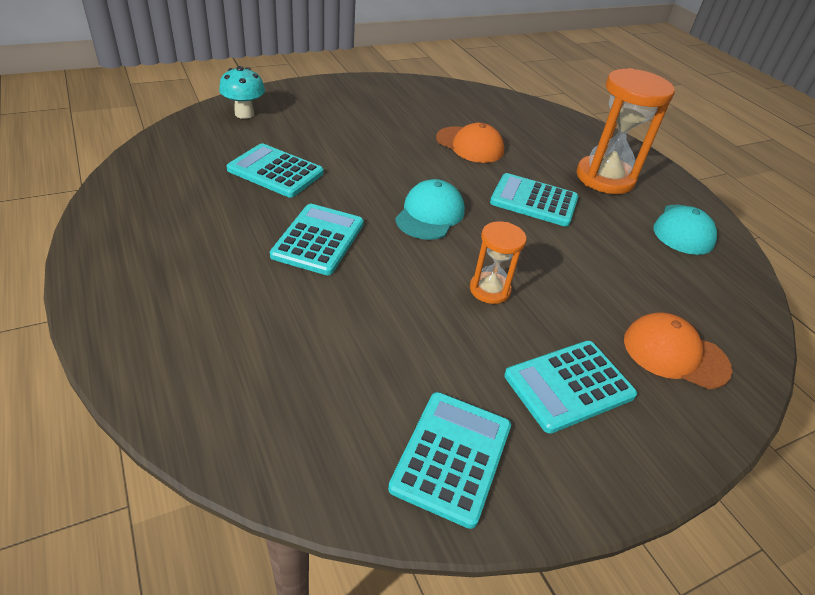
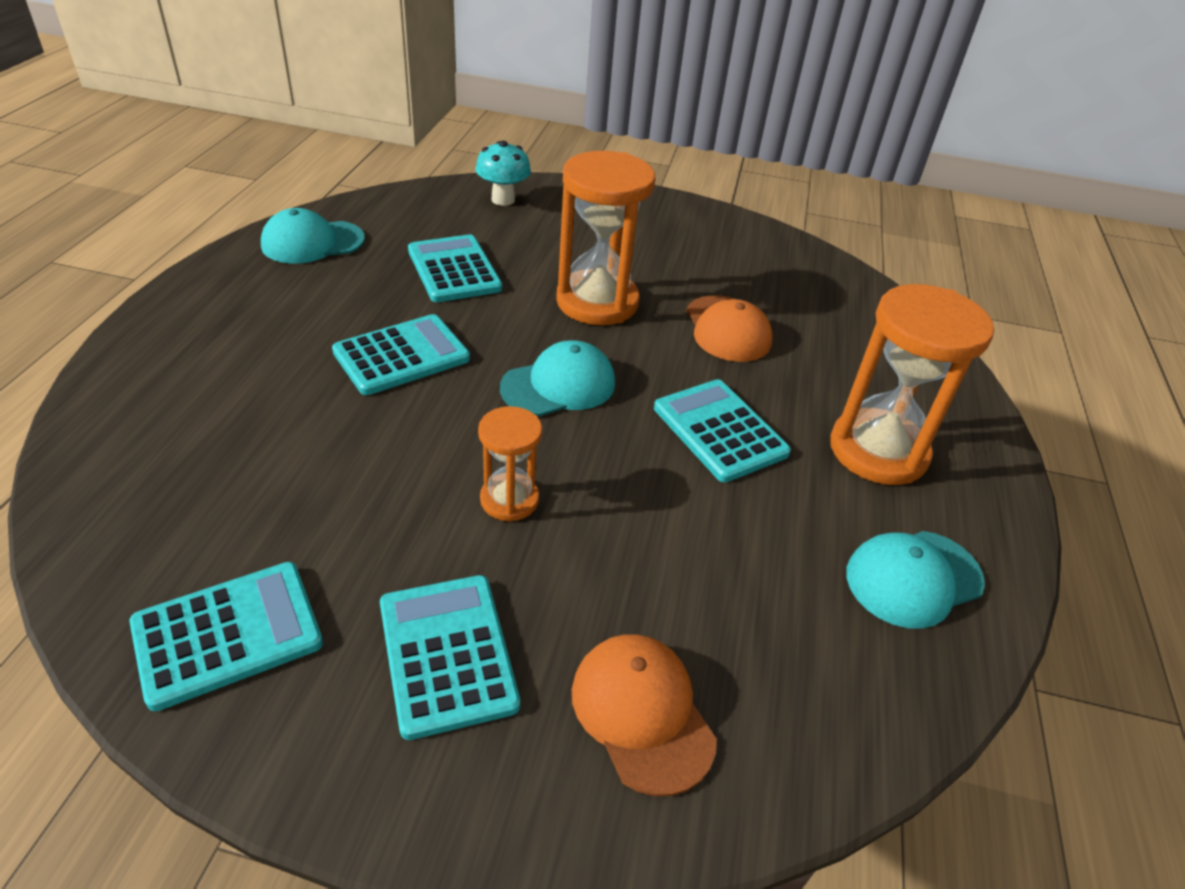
camera: 40 degrees right, 0 degrees up
turquoise calculator [504,341,637,434] -> turquoise calculator turned 60 degrees clockwise [380,575,520,740]
none -> turquoise cap [261,208,365,264]
none -> orange hourglass [556,151,656,325]

